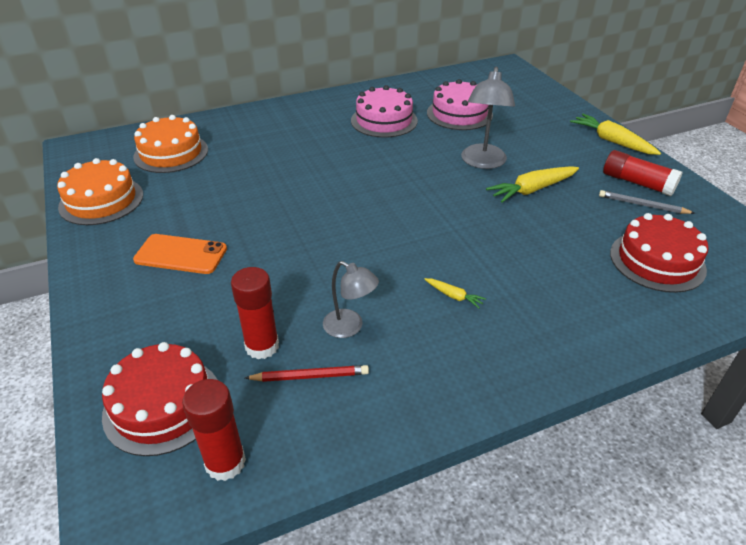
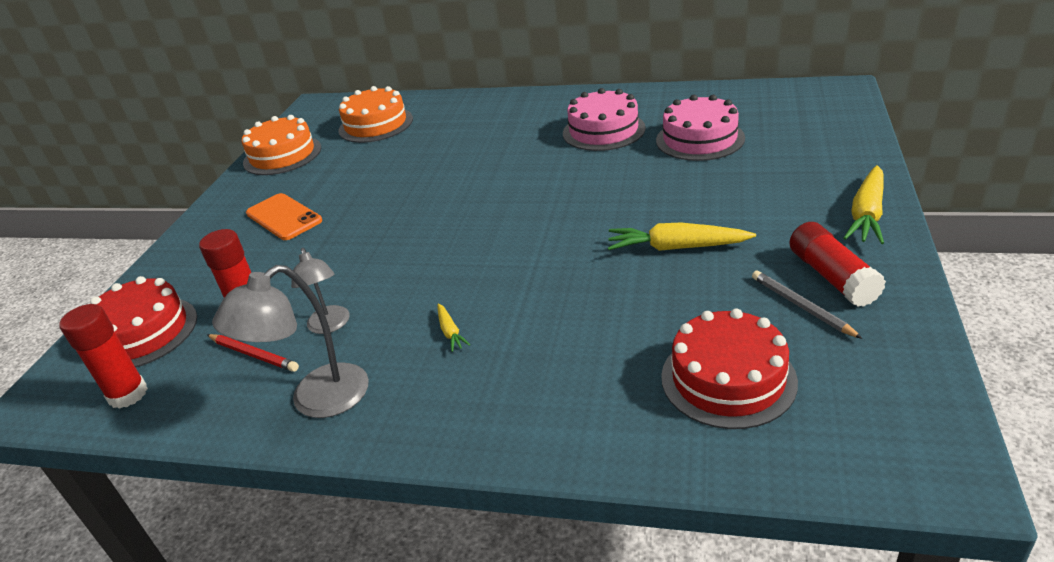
camera: 40 degrees right, 5 degrees down
grey lamp [461,67,515,169] -> grey lamp moved to [212,265,369,418]
yellow carrot [570,114,661,155] -> yellow carrot turned 150 degrees counterclockwise [843,165,884,244]

